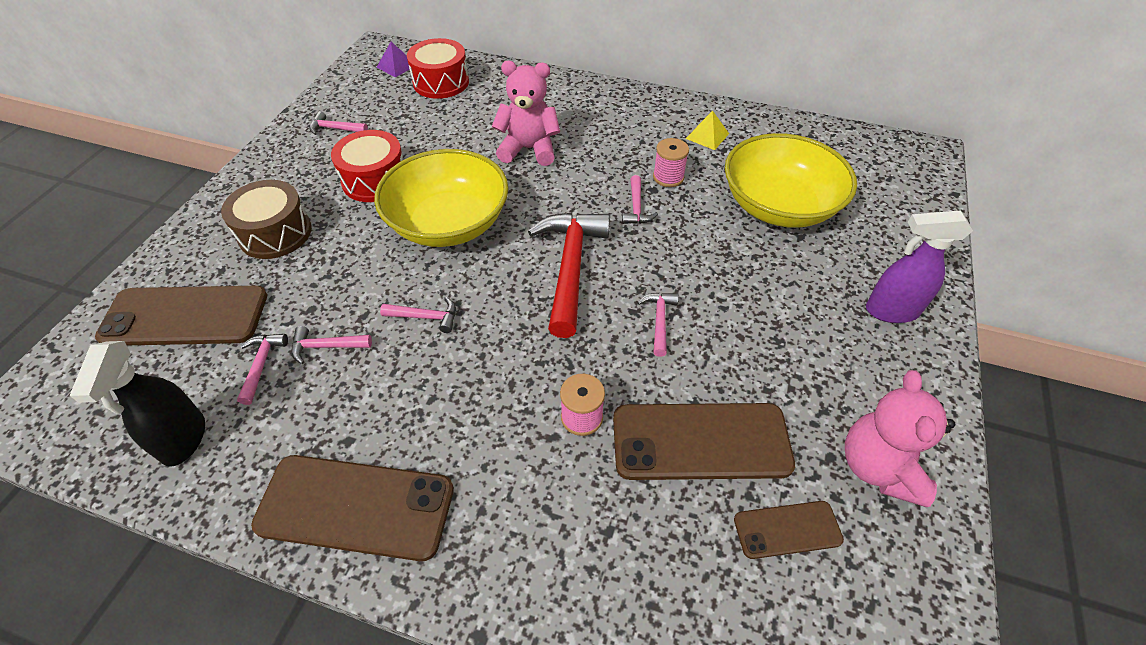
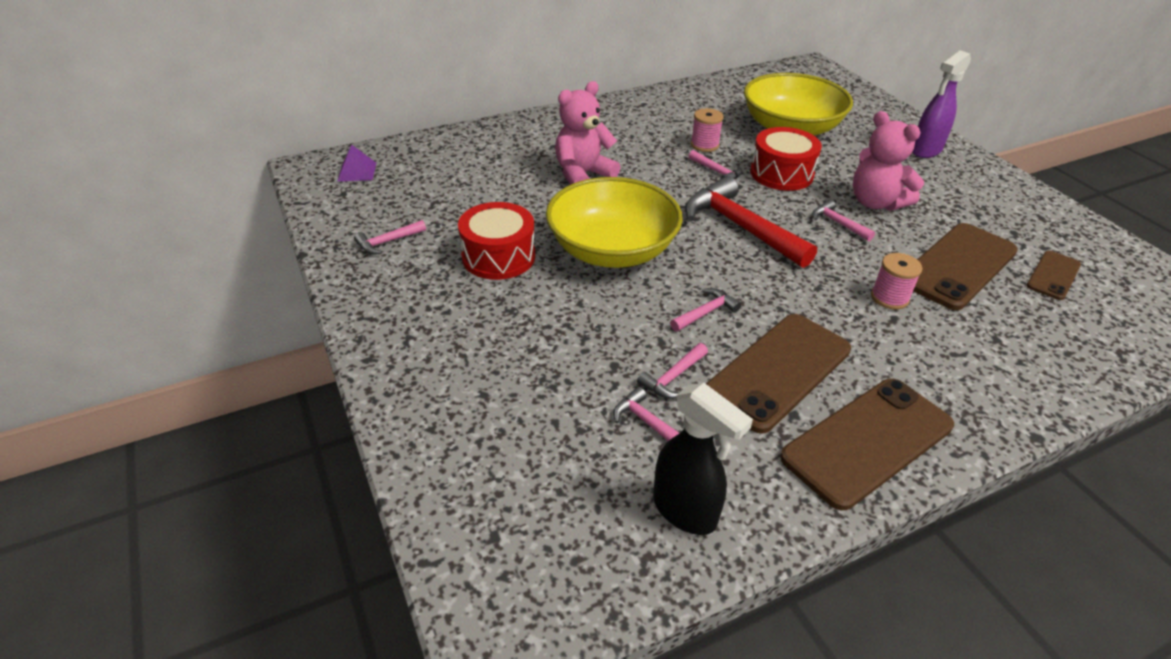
camera: 45 degrees left, 10 degrees down
brown phone [95,286,267,345] -> brown phone moved to [706,314,851,434]
brown drum [221,180,312,259] -> none
red drum [407,38,469,99] -> red drum moved to [750,127,822,191]
yellow pyramid [686,111,729,150] -> none
pink teddy bear [845,370,955,507] -> pink teddy bear moved to [853,111,924,211]

